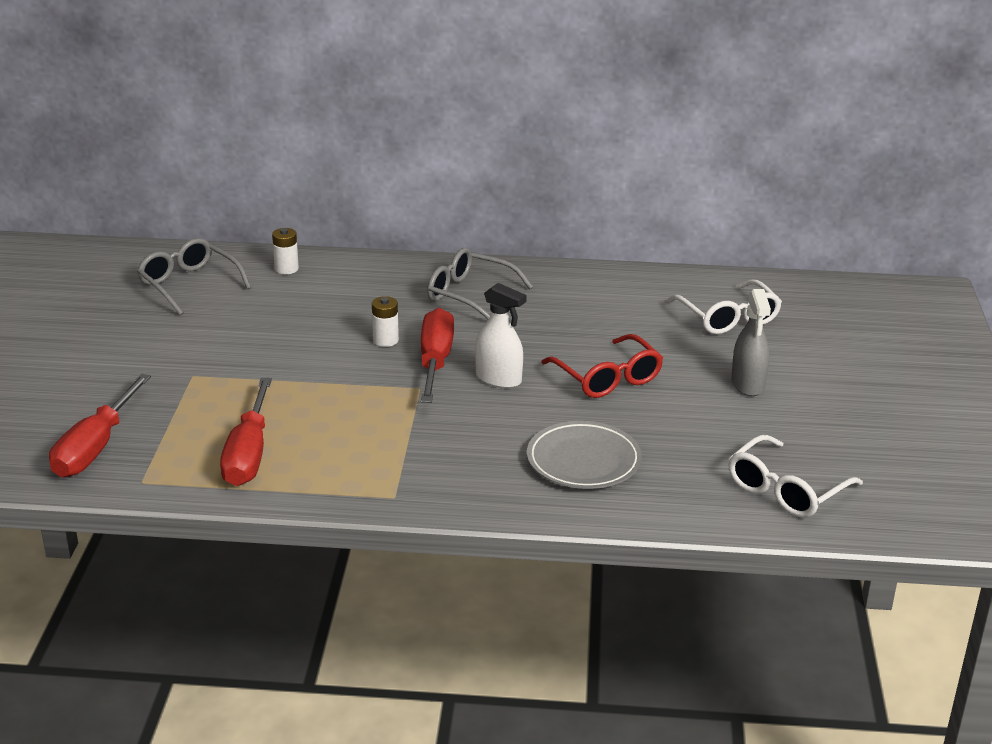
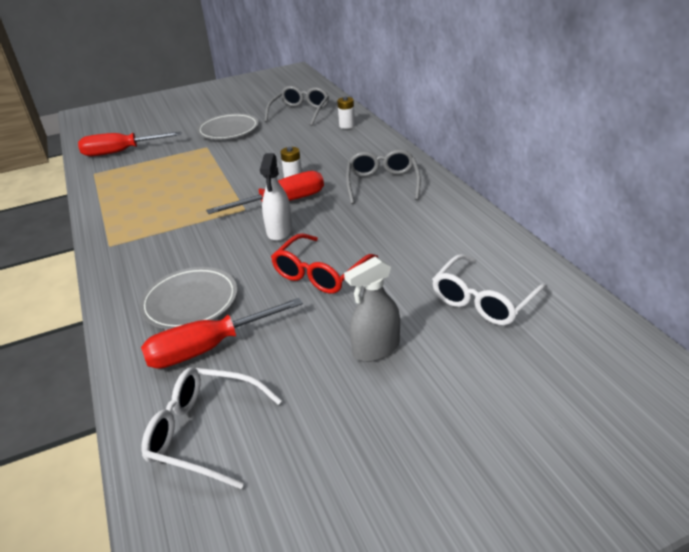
camera: 65 degrees right, 5 degrees up
red screwdriver [220,378,272,486] -> red screwdriver moved to [141,298,303,369]
none -> grey plate [197,113,259,139]

